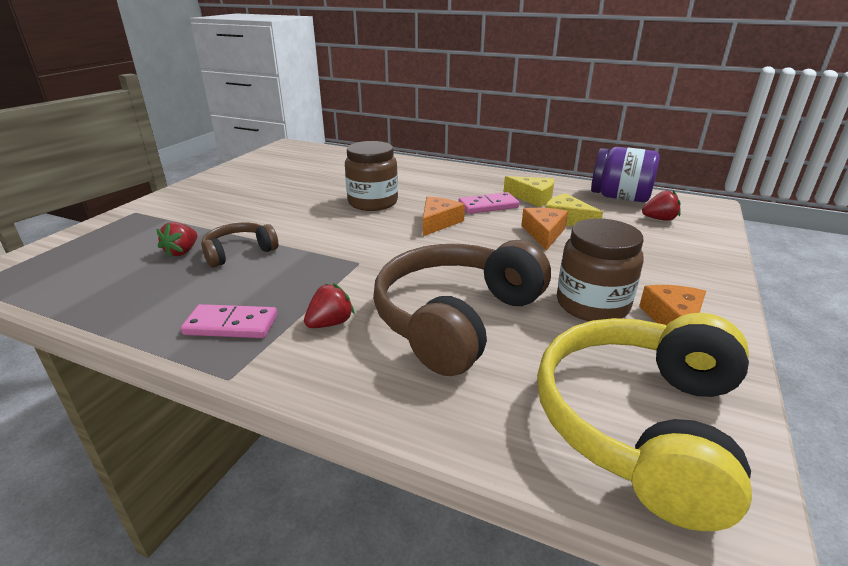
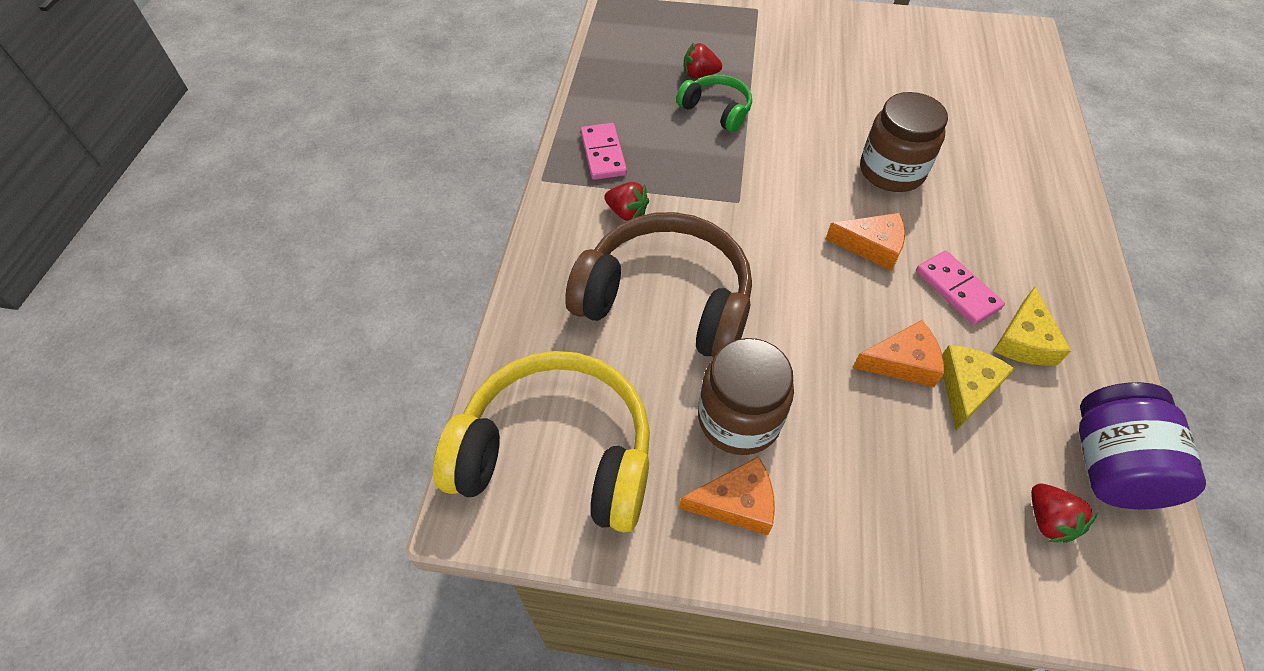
camera: 75 degrees right, 25 degrees up
brown headphones [201,223,278,267] -> green headphones [676,75,752,132]

